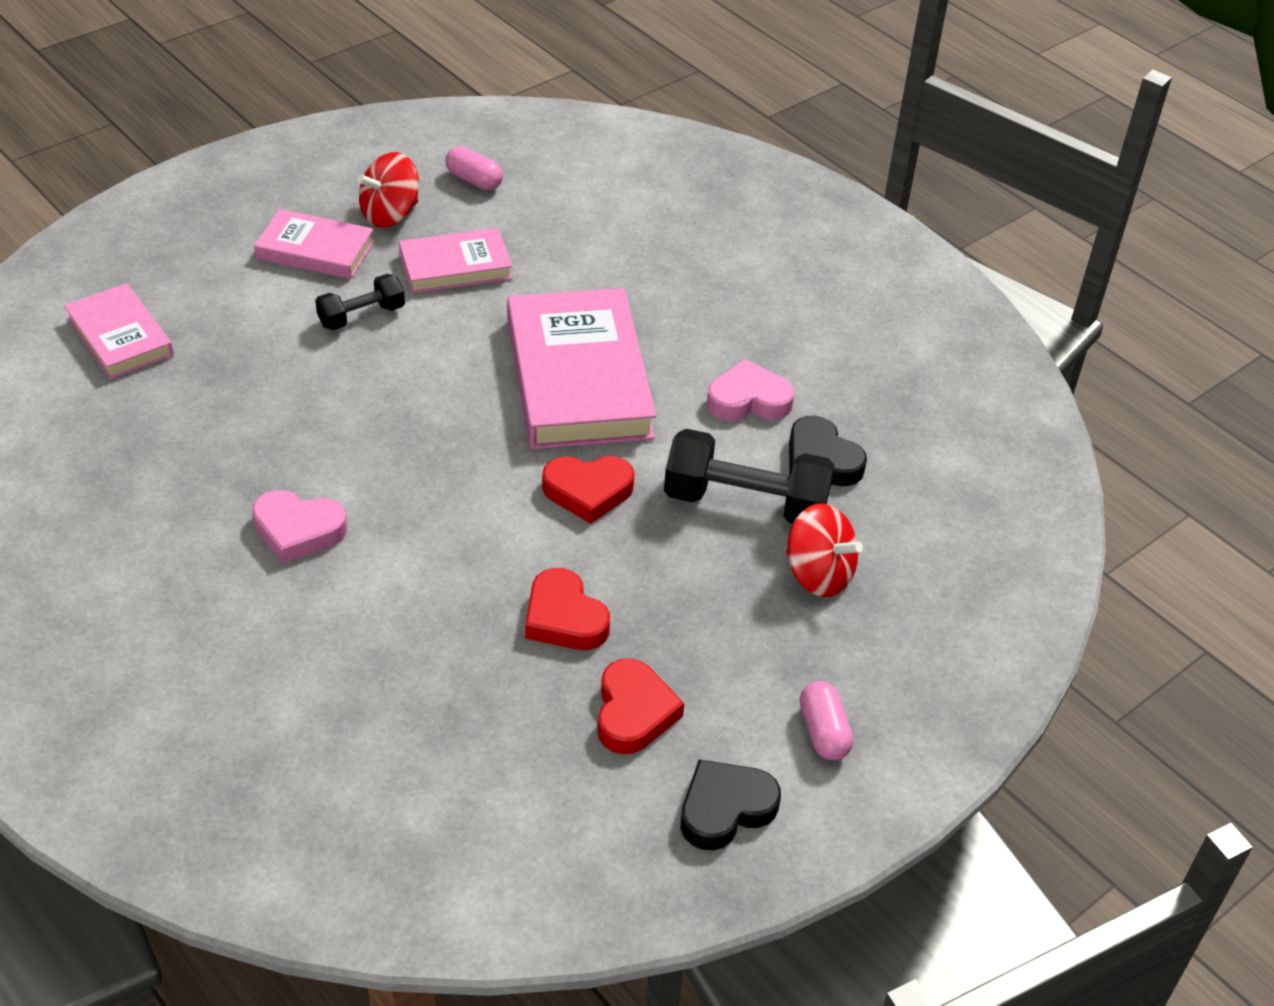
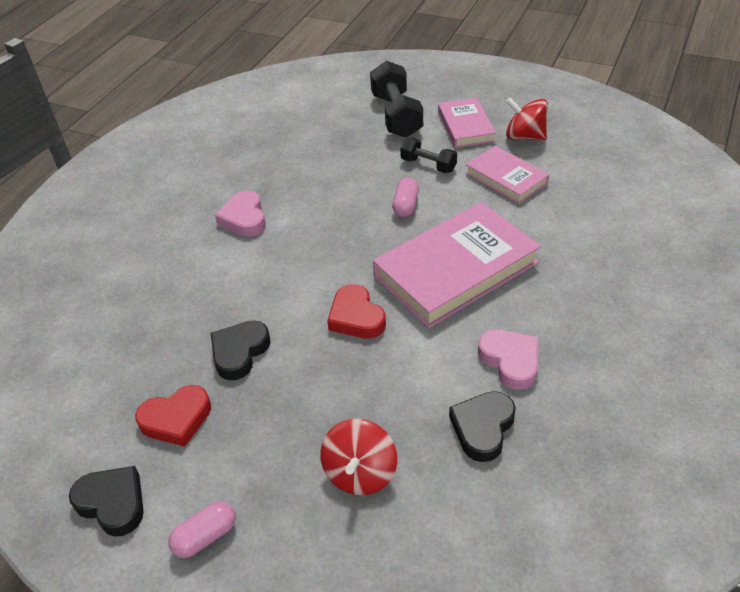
camera: 70 degrees right, 0 degrees up
pink book [64,283,174,380] -> none
pink capsule [445,146,503,190] -> pink capsule moved to [392,177,419,217]
red heart [525,568,610,650] -> black heart [211,321,270,380]
black dumbbell [664,429,834,524] -> black dumbbell moved to [370,61,423,138]

